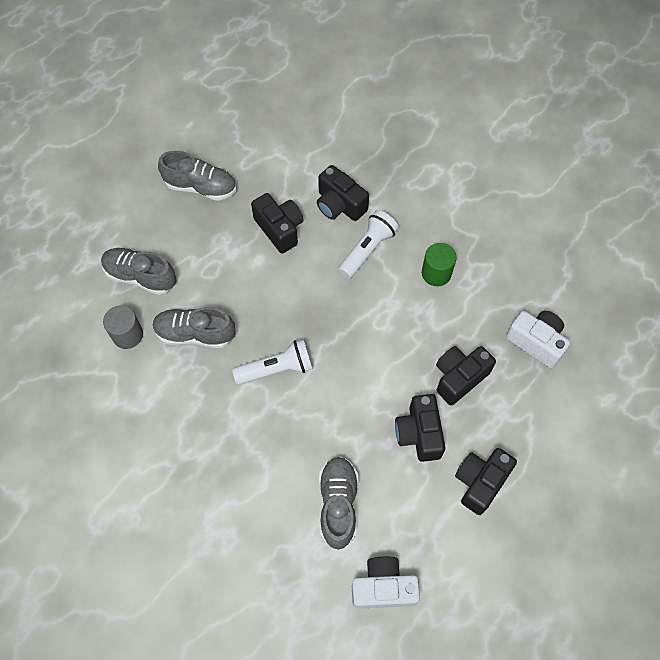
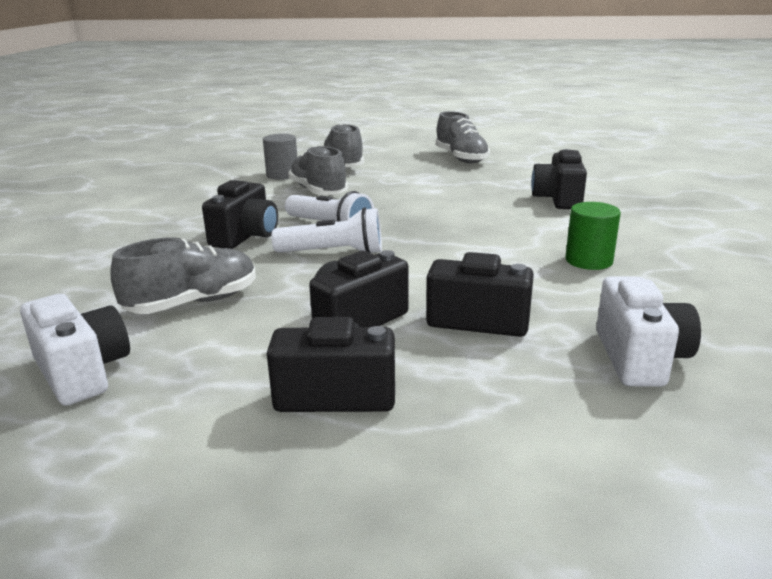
camera: 55 degrees right, 40 degrees down
black camera [251,193,304,254] -> black camera moved to [202,180,278,249]
white flashlight [338,210,399,278] -> white flashlight moved to [271,208,382,253]

